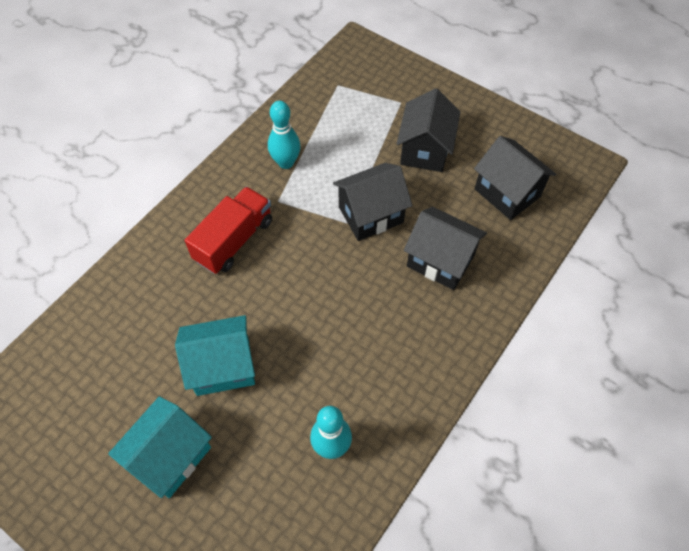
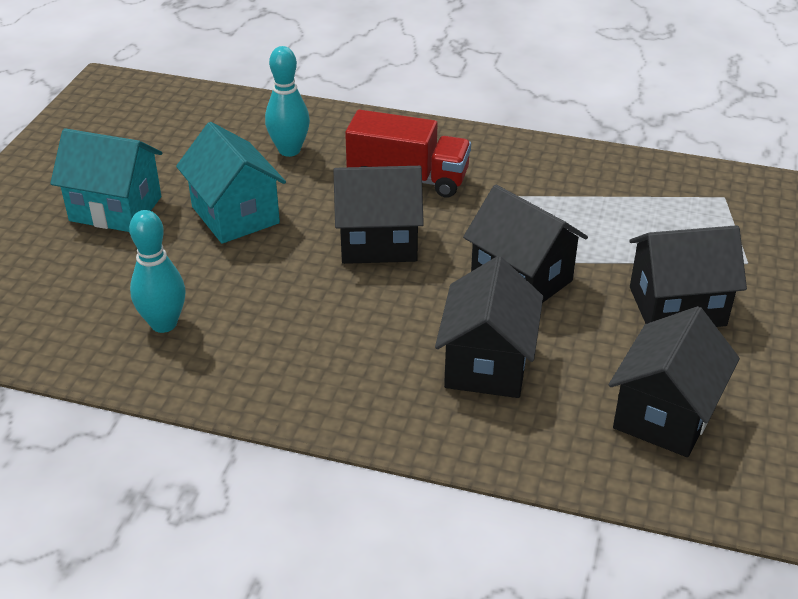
camera: 70 degrees right, 20 degrees down
turquoise bowling pin [268,101,301,169] -> turquoise bowling pin moved to [265,46,310,157]
none -> black house [334,166,424,264]

